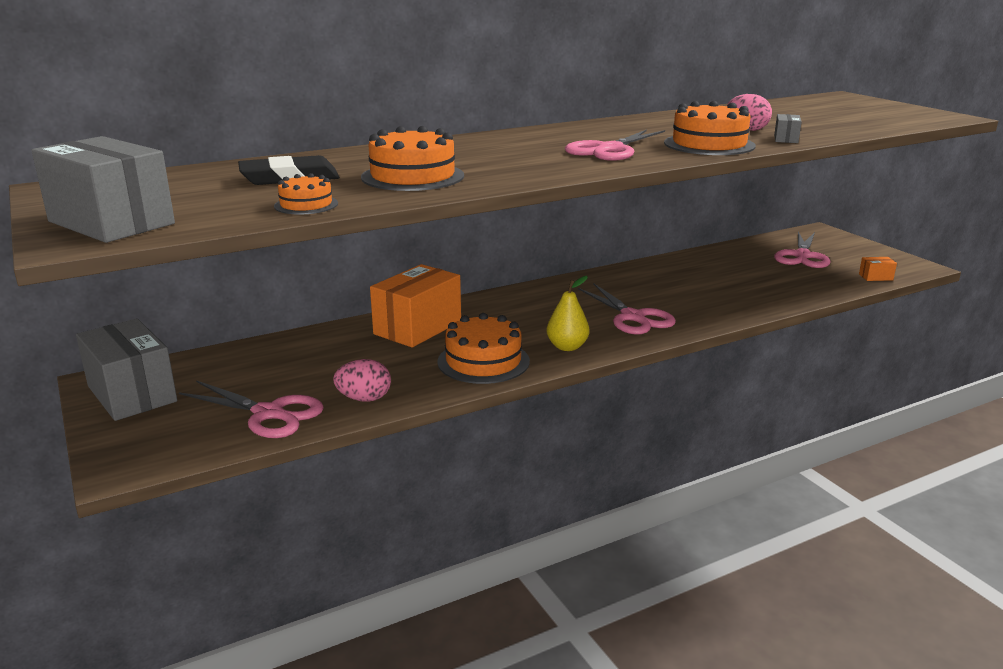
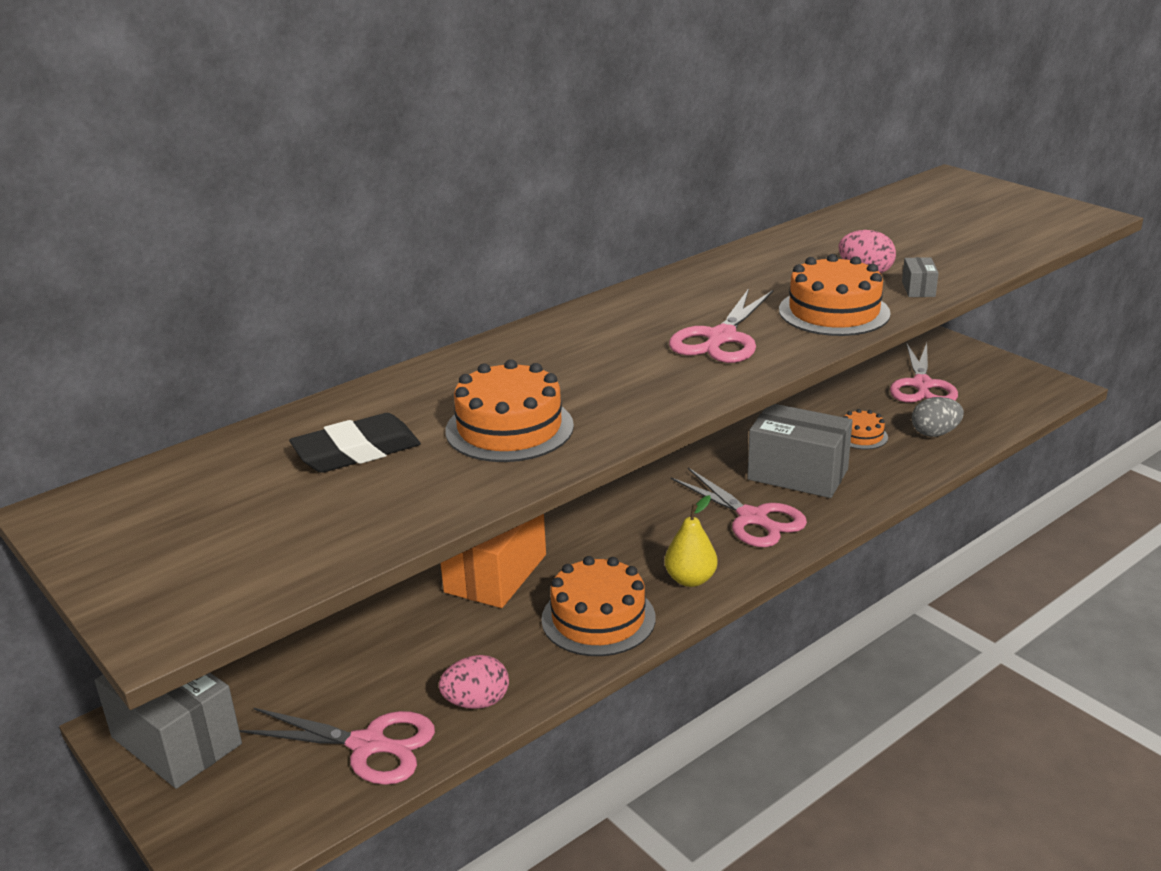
camera: 10 degrees left, 5 degrees up
grey box [31,136,175,243] -> grey box moved to [747,404,853,498]
orange cake [274,173,338,215] -> orange cake moved to [844,409,888,449]
orange box [859,257,897,281] -> none
none -> grey egg [912,397,964,437]

